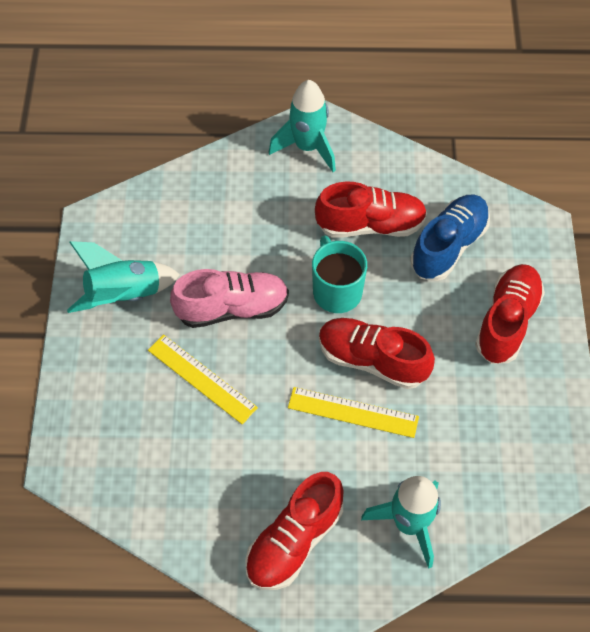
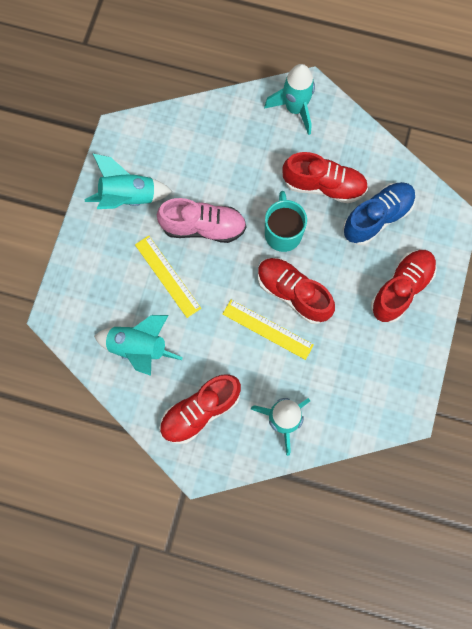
camera: 15 degrees right, 15 degrees up
none -> turquoise rocket [94,315,183,376]

